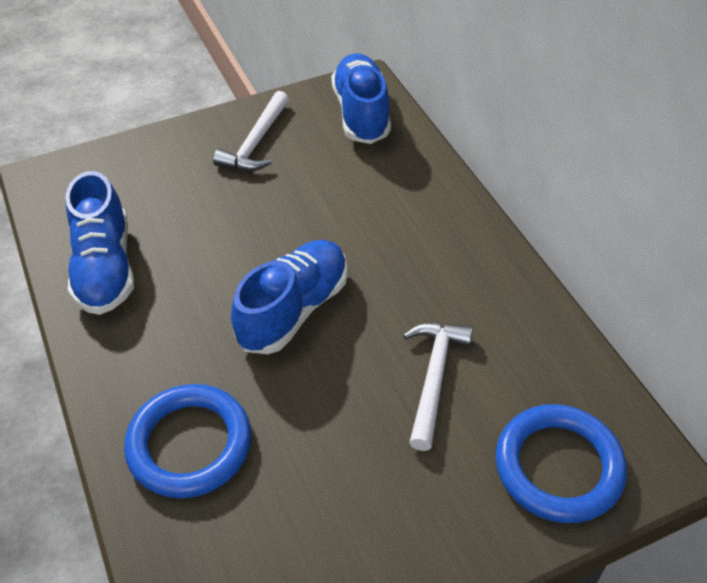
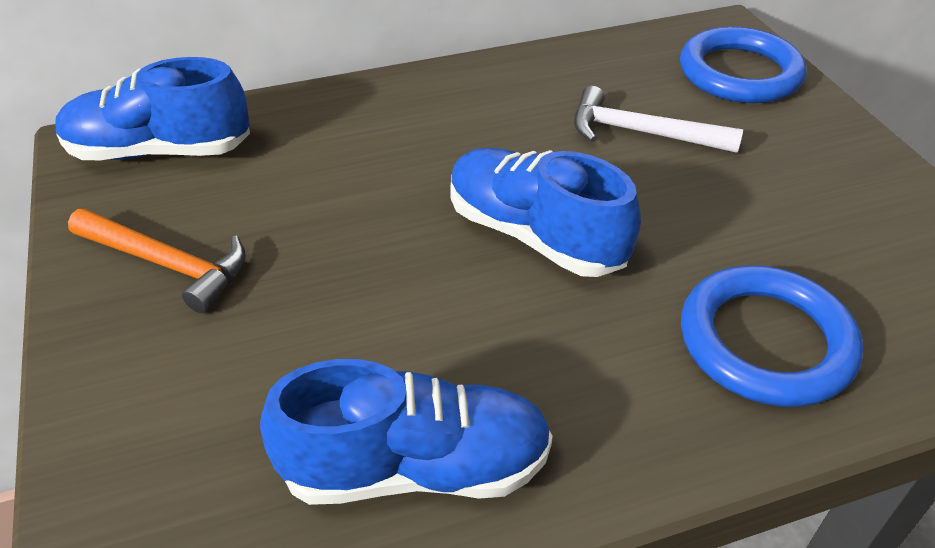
camera: 85 degrees left, 5 degrees down
white hammer [213,91,289,171] -> orange hammer [68,209,246,313]

